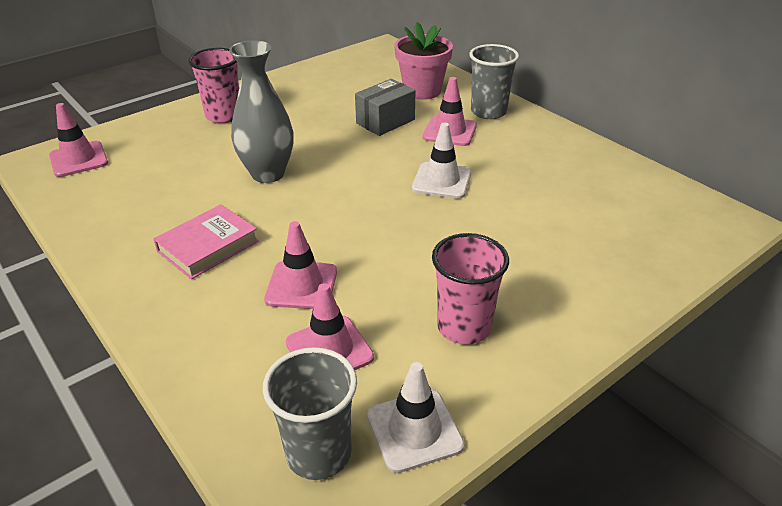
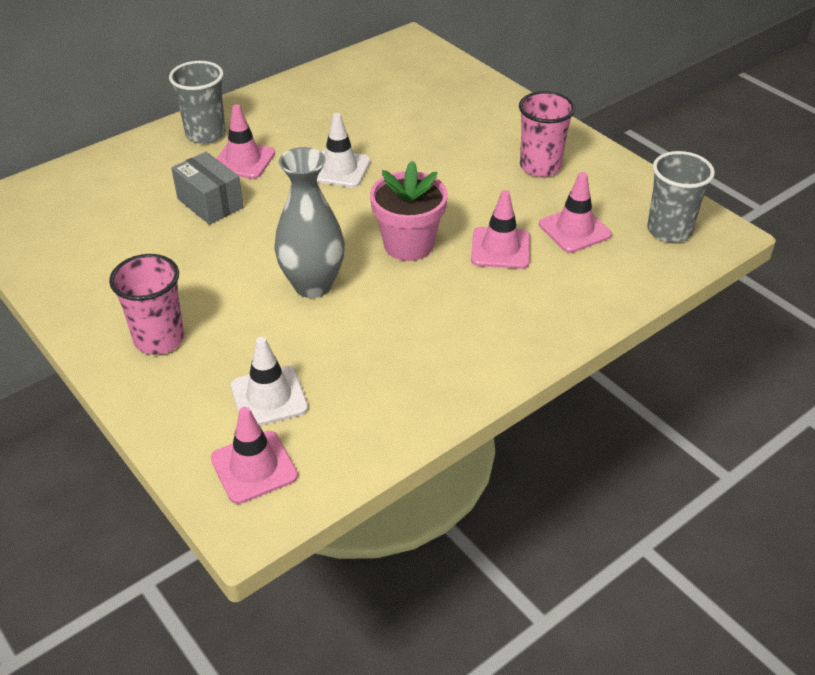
camera: 90 degrees left, 5 degrees up
pink book [154,204,259,279] -> none
white traffic cone [367,362,464,473] -> white traffic cone moved to [231,337,308,426]
pink flower pot [394,22,453,100] -> pink flower pot moved to [370,160,448,261]

